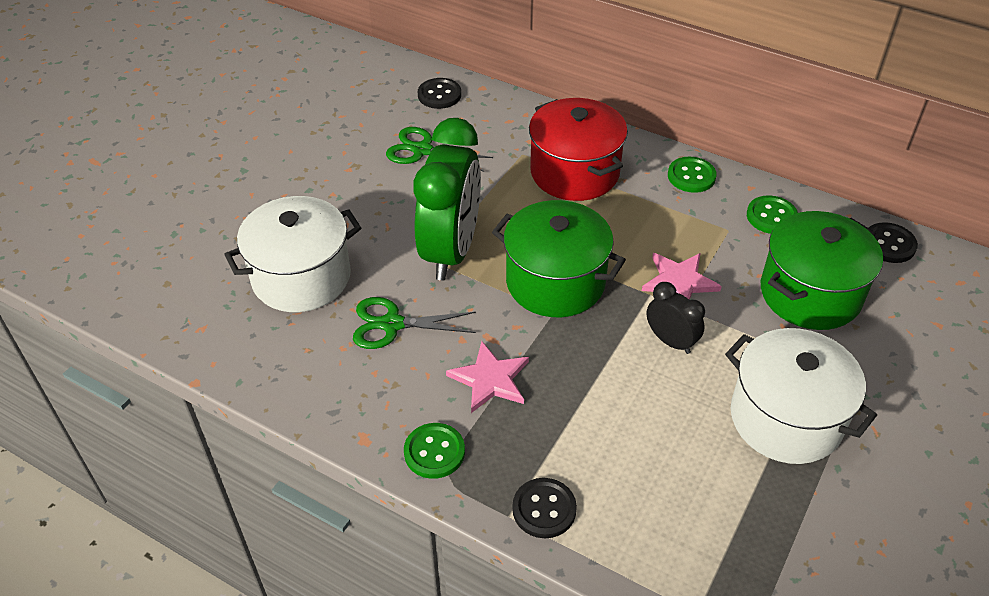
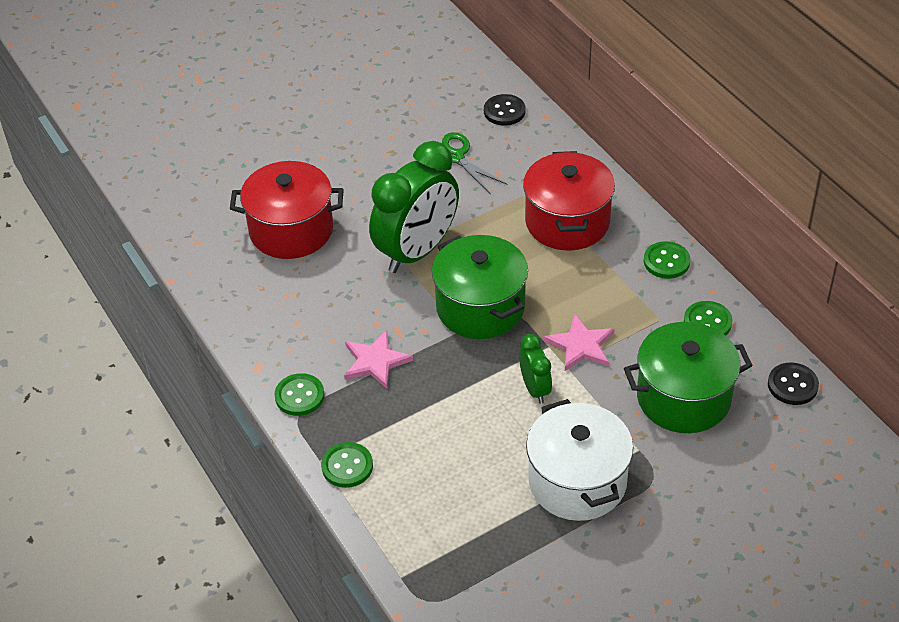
camera: 30 degrees right, 0 degrees up
white pot [224,196,361,312] -> red pot [230,161,344,259]
green scissors [353,297,476,349] -> none
black button [512,478,577,538] -> green button [321,442,373,488]
black clock [646,282,705,354] -> green clock [519,334,552,404]

